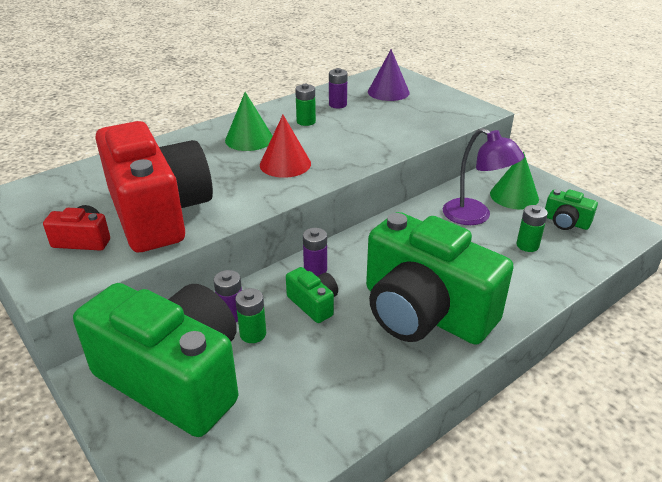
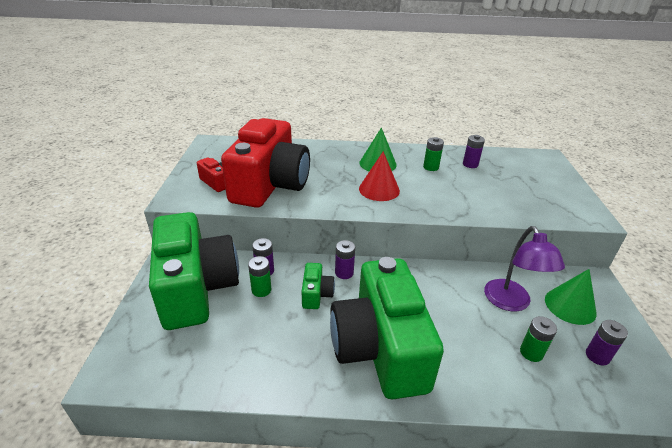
camera: 40 degrees right, 0 degrees up
purple cone [368,49,410,101] -> none
green camera [545,189,598,230] -> purple battery [586,320,628,365]

